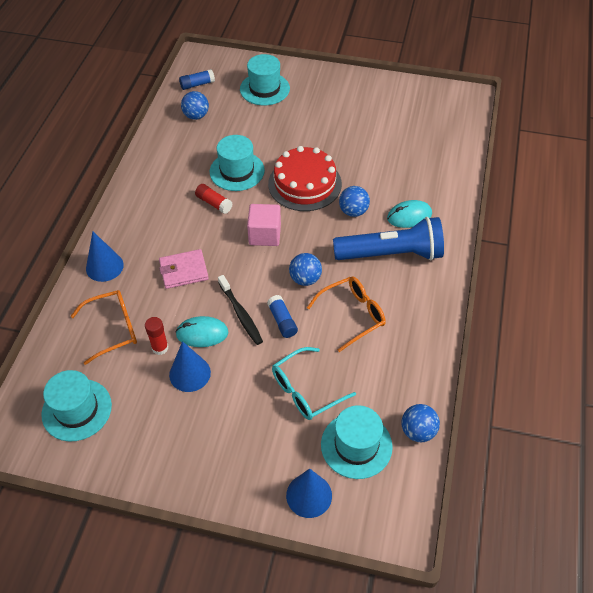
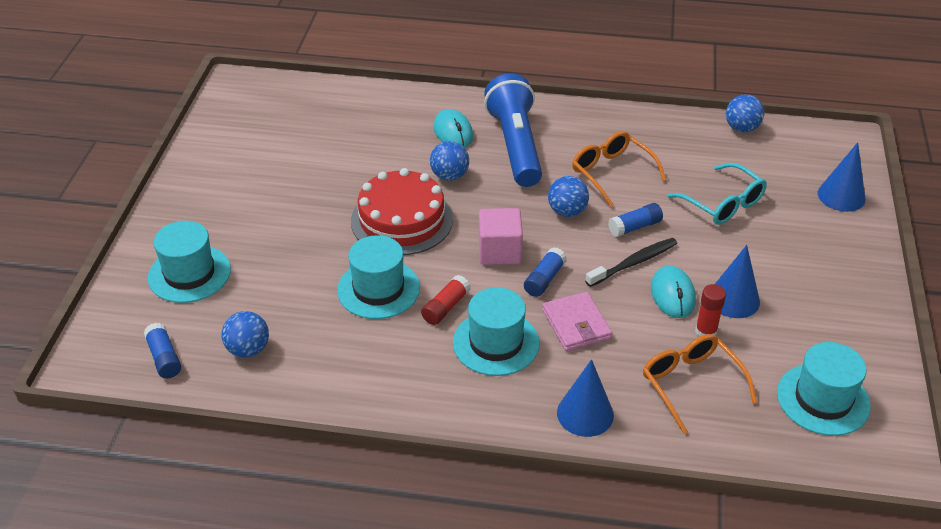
camera: 95 degrees left, 10 degrees down
turquoise hat [321,405,393,479] -> turquoise hat moved to [453,287,540,376]
none -> blue glue stick [524,247,567,297]

